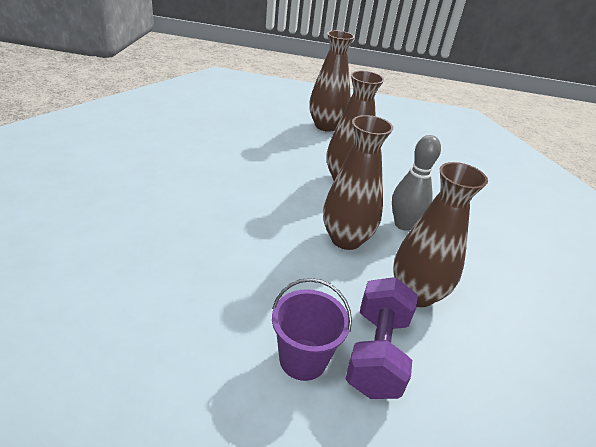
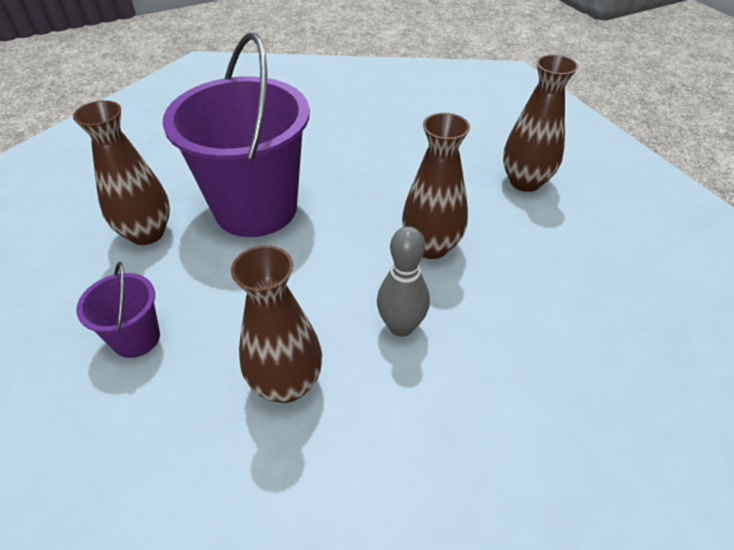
camera: 60 degrees right, 10 degrees up
brown vase [323,115,393,250] -> brown vase moved to [73,100,170,245]
purple dumbbell [346,277,418,399] -> none
none -> purple bucket [163,33,310,237]

